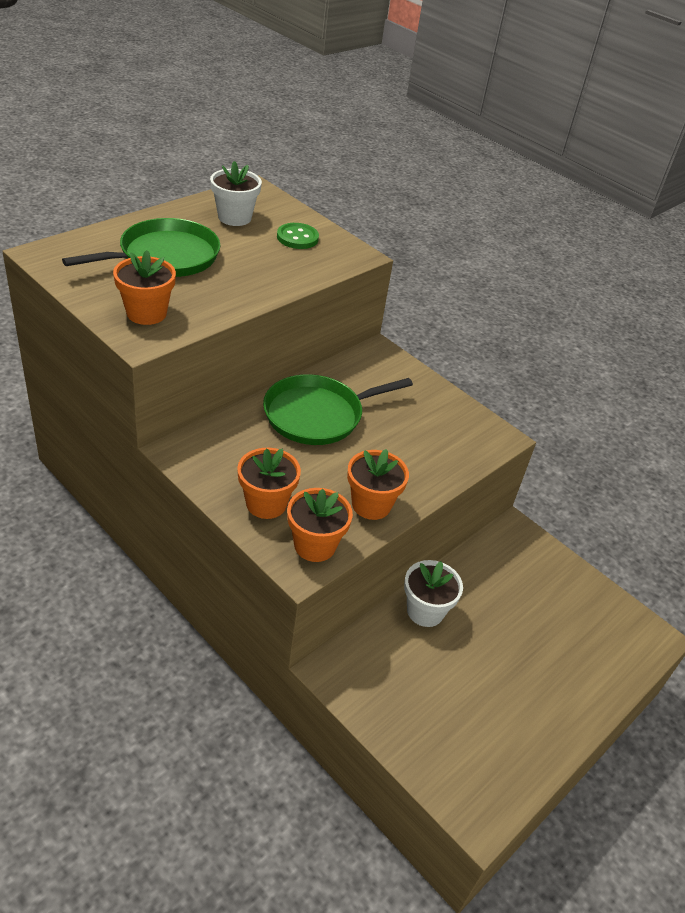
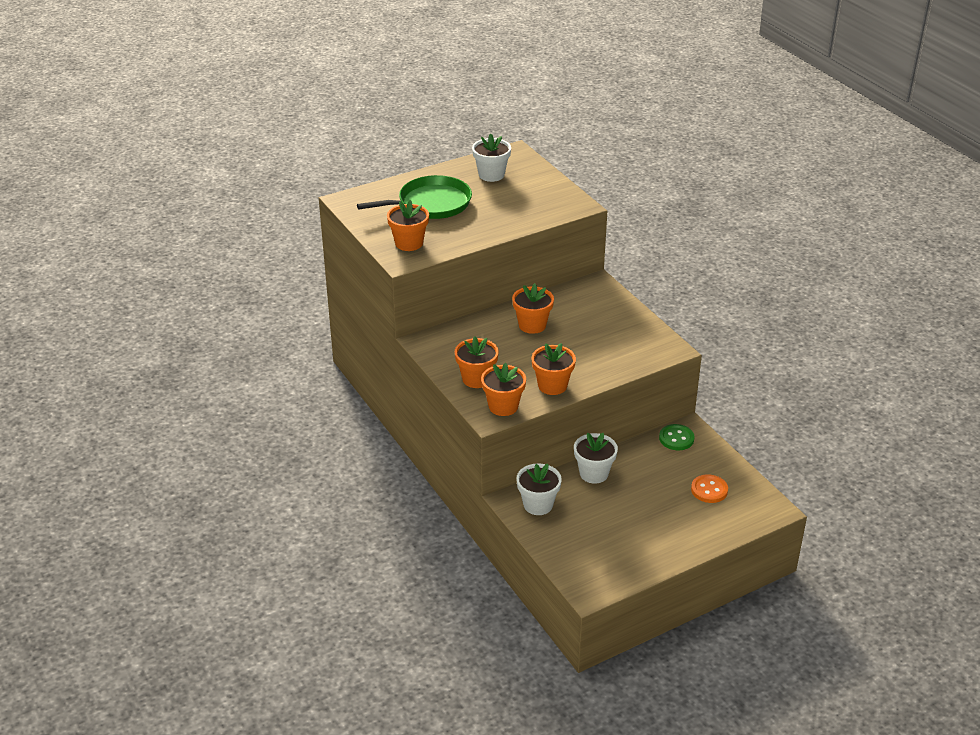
camera: 20 degrees right, 5 degrees down
green pan [263,374,413,445] -> orange flower pot [512,284,554,334]
green button [277,223,319,249] -> green button moved to [659,424,694,450]
none -> white flower pot [516,463,562,515]
none -> orange button [691,474,728,503]

